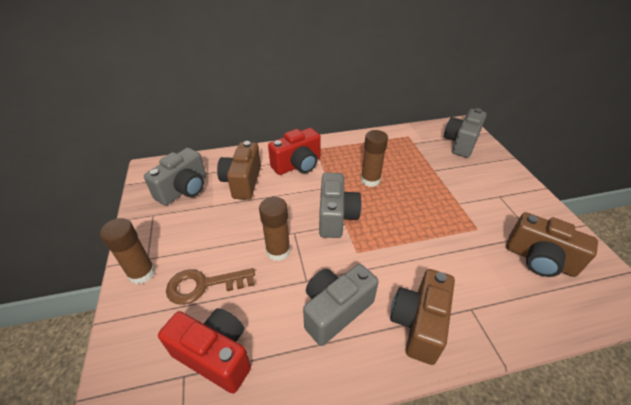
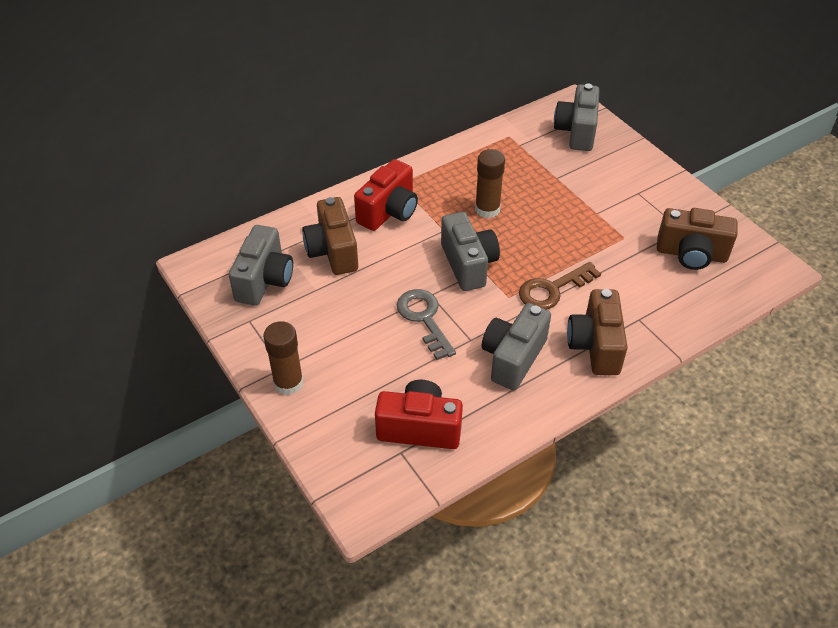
camera: 20 degrees left, 5 degrees up
brown key [166,268,255,305] -> brown key moved to [519,262,601,309]
brown glue stick [259,197,290,261] -> grey key [397,289,456,360]

